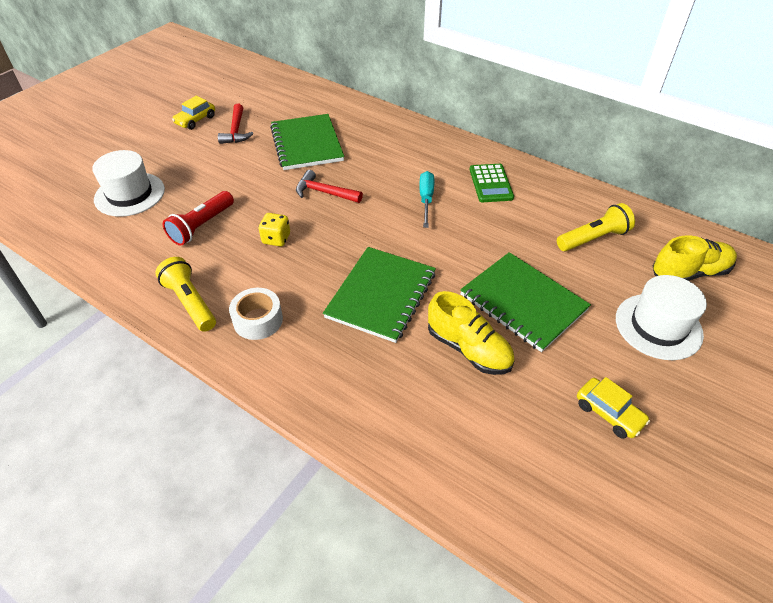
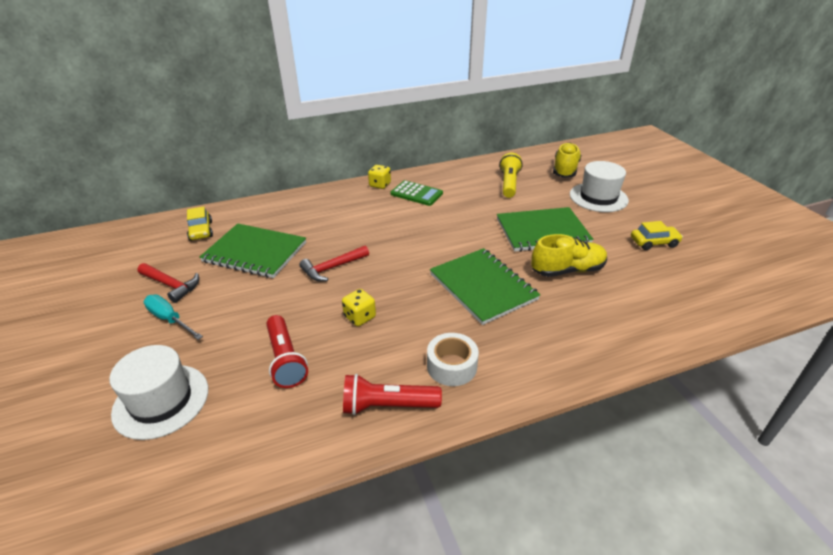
camera: 55 degrees left, 10 degrees down
yellow flashlight [155,257,216,332] -> red flashlight [343,374,442,415]
yellow car [172,96,215,130] -> yellow car moved to [187,206,213,241]
turquoise screwdriver [419,171,434,228] -> turquoise screwdriver moved to [143,294,203,340]
none -> yellow dice [368,165,391,189]

